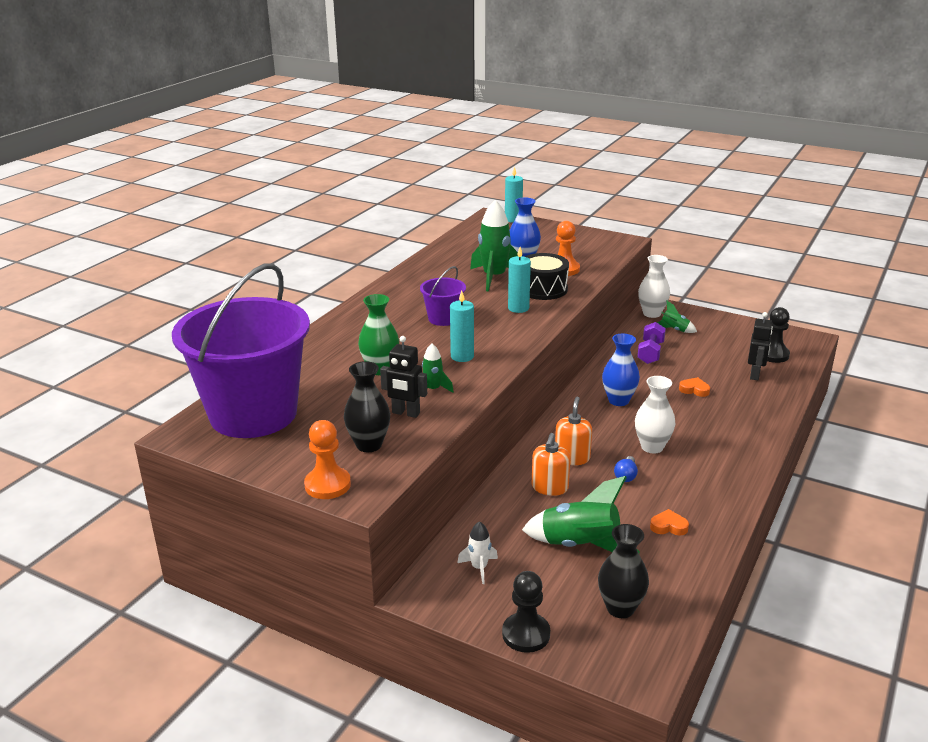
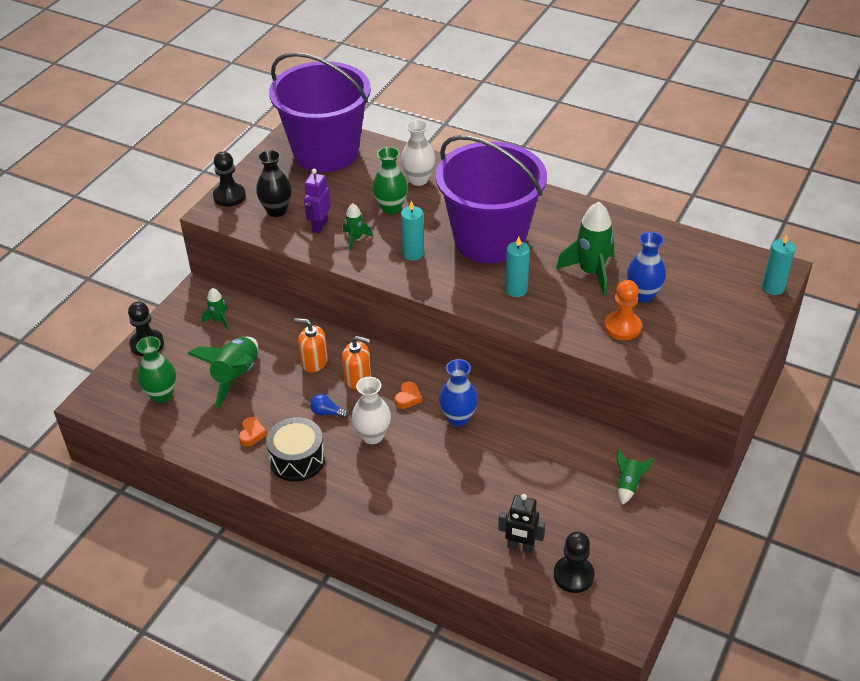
camera: 90 degrees right, 15 degrees up
orange pawn [304,420,351,499] -> black pawn [213,151,246,207]
black robot [380,336,427,418] -> purple robot [304,169,331,233]
purple bucket [420,266,466,326] -> purple bucket [436,135,547,263], size x2.38
white rocket [457,521,498,584] -> green rocket [201,288,229,330]
black drum [525,253,569,300] -> black drum moved to [266,417,325,482]
black vase [598,524,649,618] -> green vase [136,336,176,403]
purple dumbbell [637,322,666,364] -> none
white vase [638,255,670,318] -> white vase moved to [401,119,435,186]
orange heart [679,377,710,397] -> orange heart moved to [395,381,422,409]

